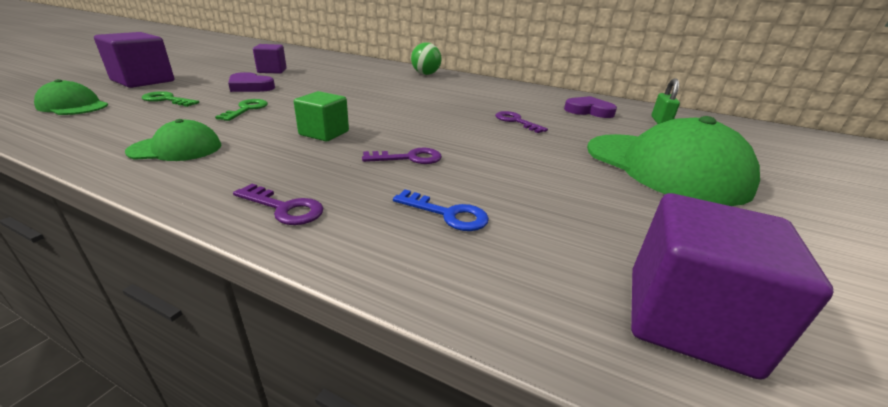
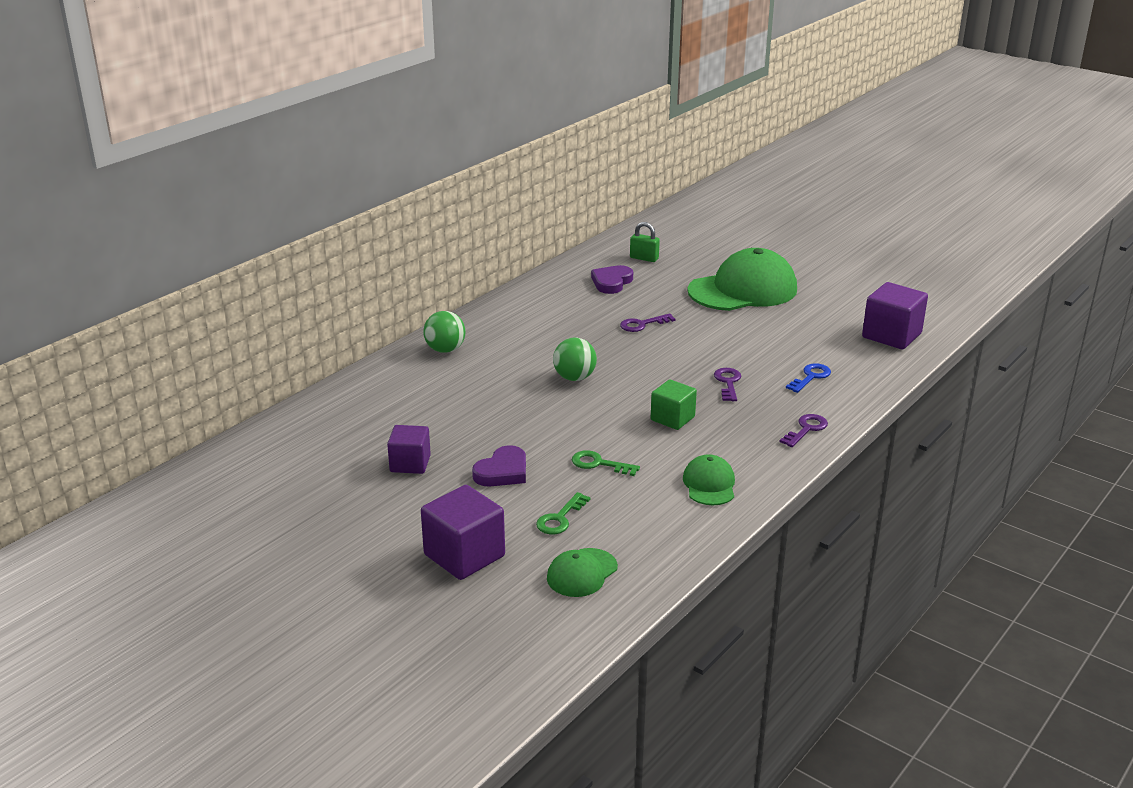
camera: 75 degrees left, 0 degrees up
none -> green ball [553,337,597,381]

